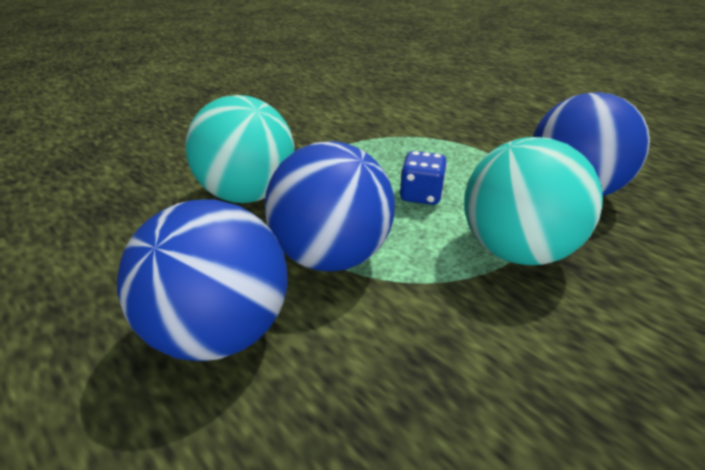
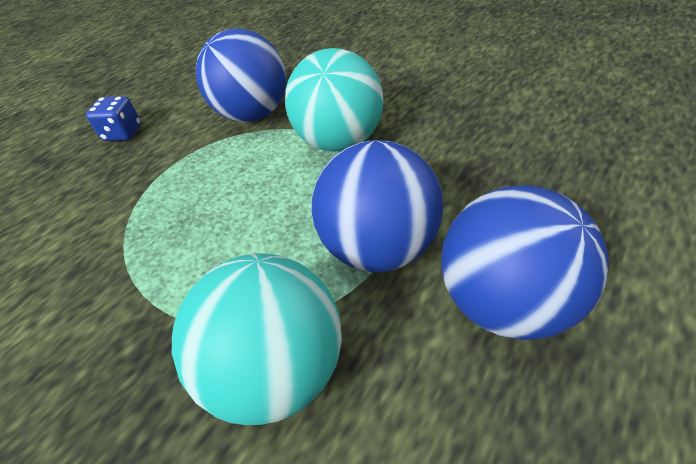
camera: 95 degrees left, 10 degrees up
blue dice [400,151,447,205] -> blue dice moved to [86,96,141,141]

